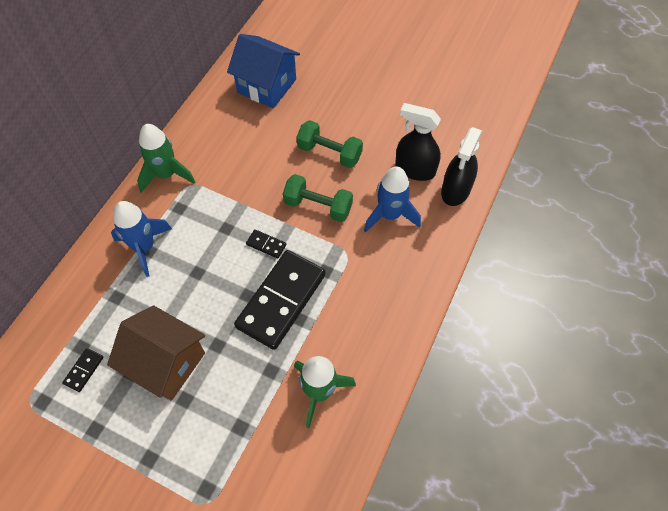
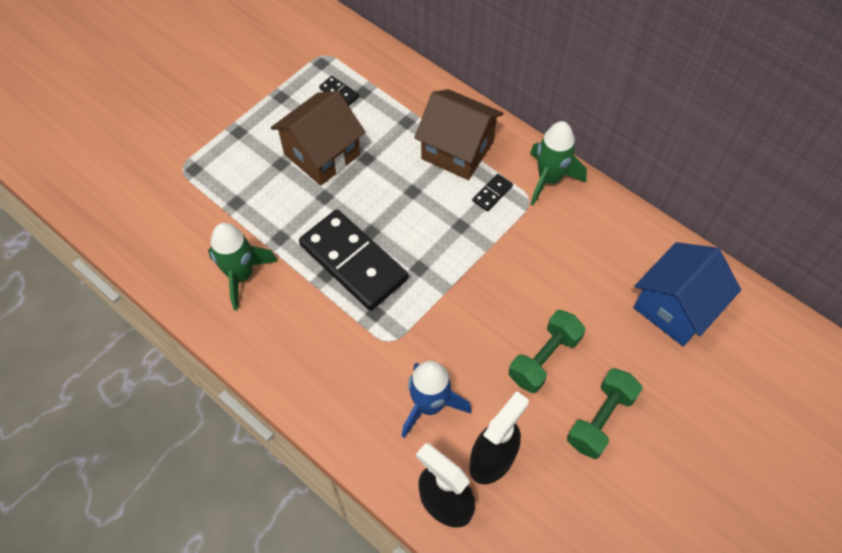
camera: 105 degrees right, 0 degrees up
blue rocket [111,201,172,277] -> brown house [414,89,504,180]
black domino [246,229,286,258] -> black domino moved to [472,174,513,212]
green dumbbell [283,174,353,222] -> green dumbbell moved to [567,368,643,459]

